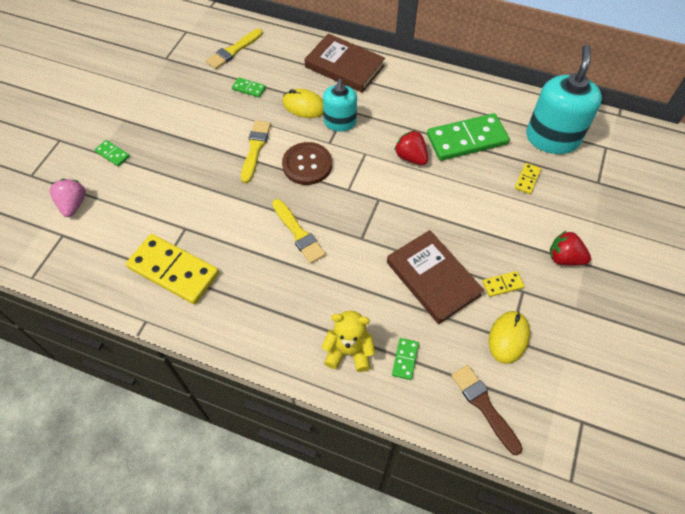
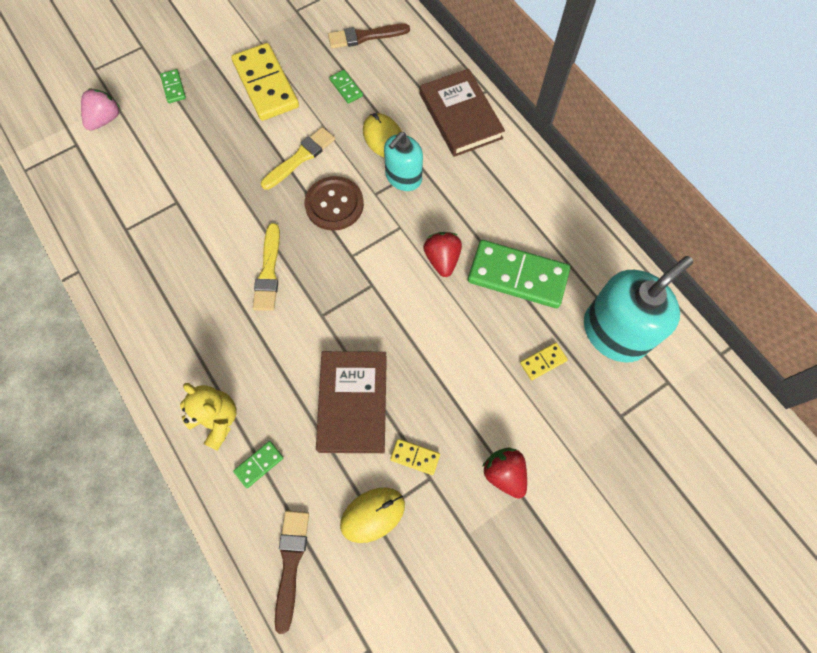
camera: 35 degrees right, 10 degrees up
yellow domino [126,234,219,304] -> yellow domino moved to [231,43,299,121]
yellow brush [206,29,263,69] -> brown brush [328,24,410,49]

